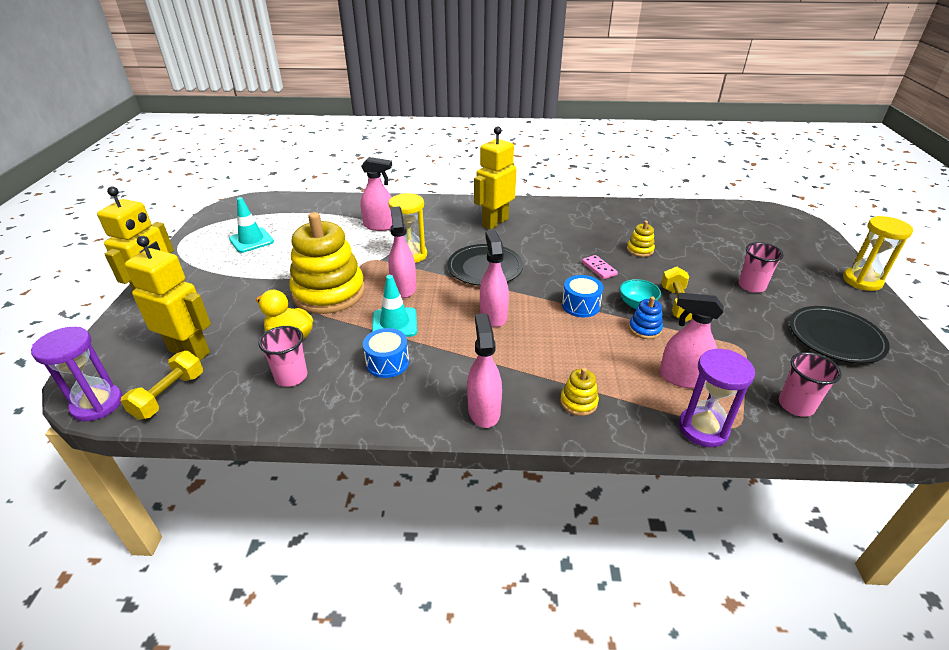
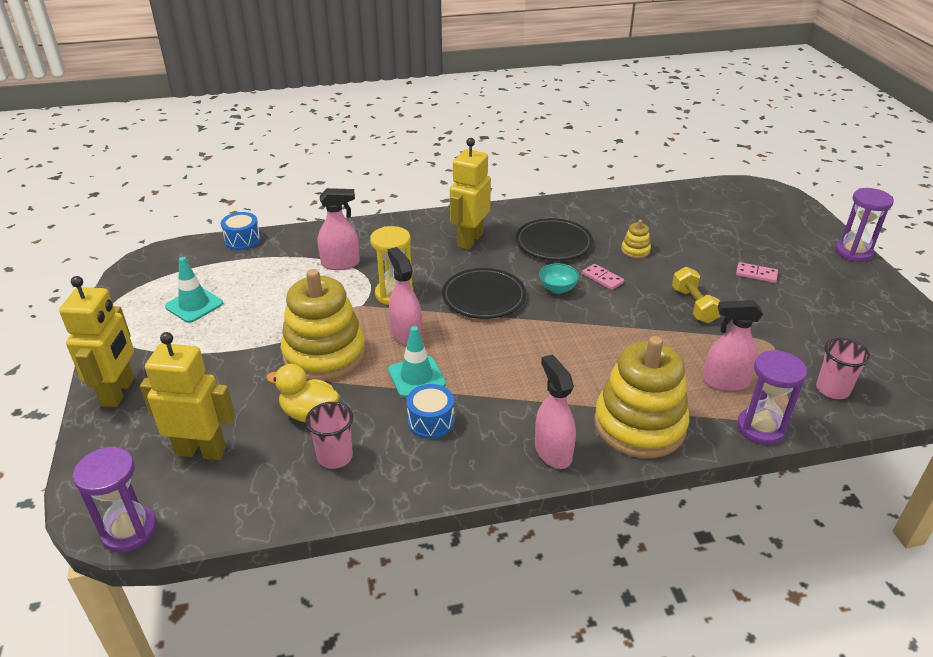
camera: 15 degrees left, 0 degrees up
yellow dumbbell [121,351,203,420] -> none
pink spray bottle [480,230,509,327] -> none
yellow stacking toy [560,368,599,416] -> yellow stacking toy [594,336,689,458], size x2.41
blue drum [562,275,604,317] -> blue drum moved to [221,212,261,250]
turquoise bowl [620,279,661,309] -> turquoise bowl moved to [539,263,579,294]
blue stacking toy [629,296,663,339] -> none
pink cup [738,242,784,293] -> pink domino [736,262,778,283]
black plate [789,306,890,364] -> black plate moved to [516,218,593,261]
yellow hourglass [843,216,913,291] -> purple hourglass [835,188,894,262]

